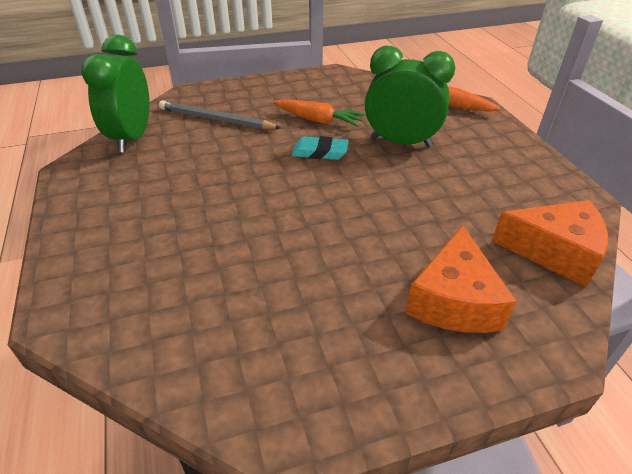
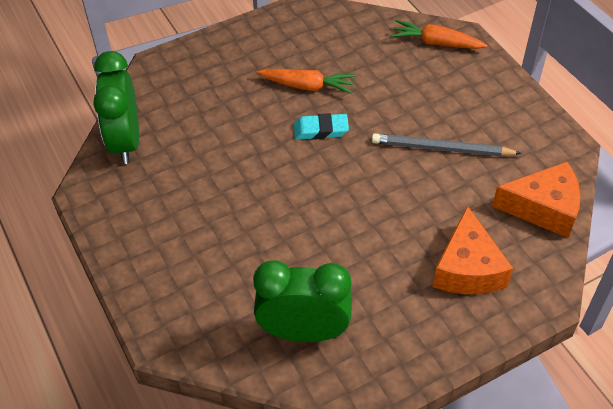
camera: 10 degrees left, 10 degrees up
grey pencil [159,100,281,129] -> grey pencil moved to [372,133,522,156]
green clock [365,46,455,148] -> green clock moved to [253,260,352,342]

